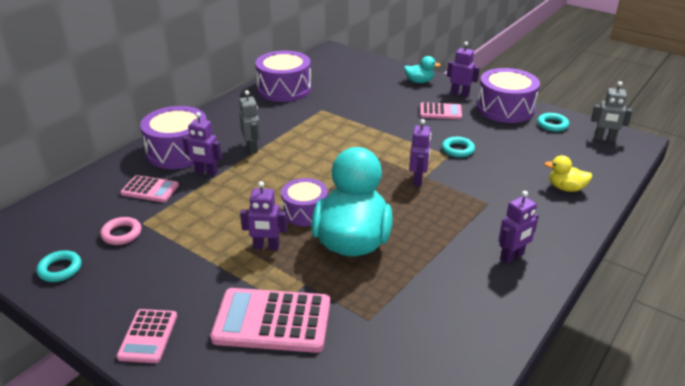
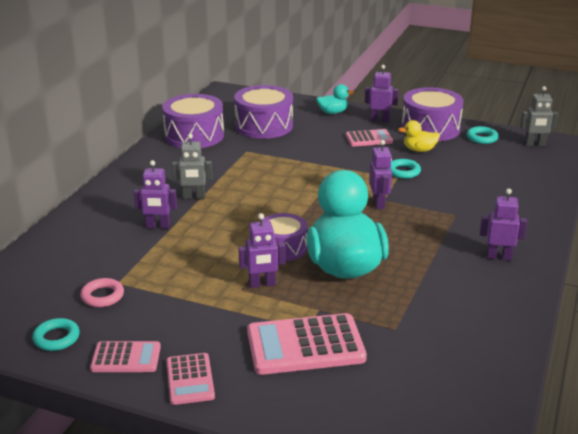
camera: 15 degrees left, 5 degrees down
pink calculator [120,175,179,202] -> pink calculator moved to [90,341,161,372]
purple drum [140,106,207,169] -> purple drum moved to [234,85,293,139]
grey robot [239,90,261,154] -> grey robot turned 120 degrees clockwise [172,134,212,199]
purple robot [499,191,539,264] -> purple robot turned 120 degrees counterclockwise [480,188,527,260]
yellow duck [544,155,592,192] -> yellow duck moved to [398,120,440,152]

